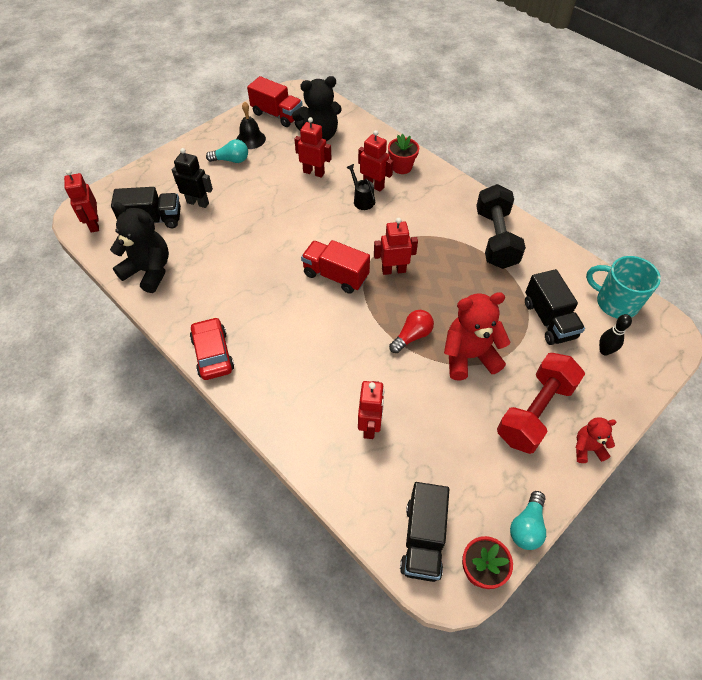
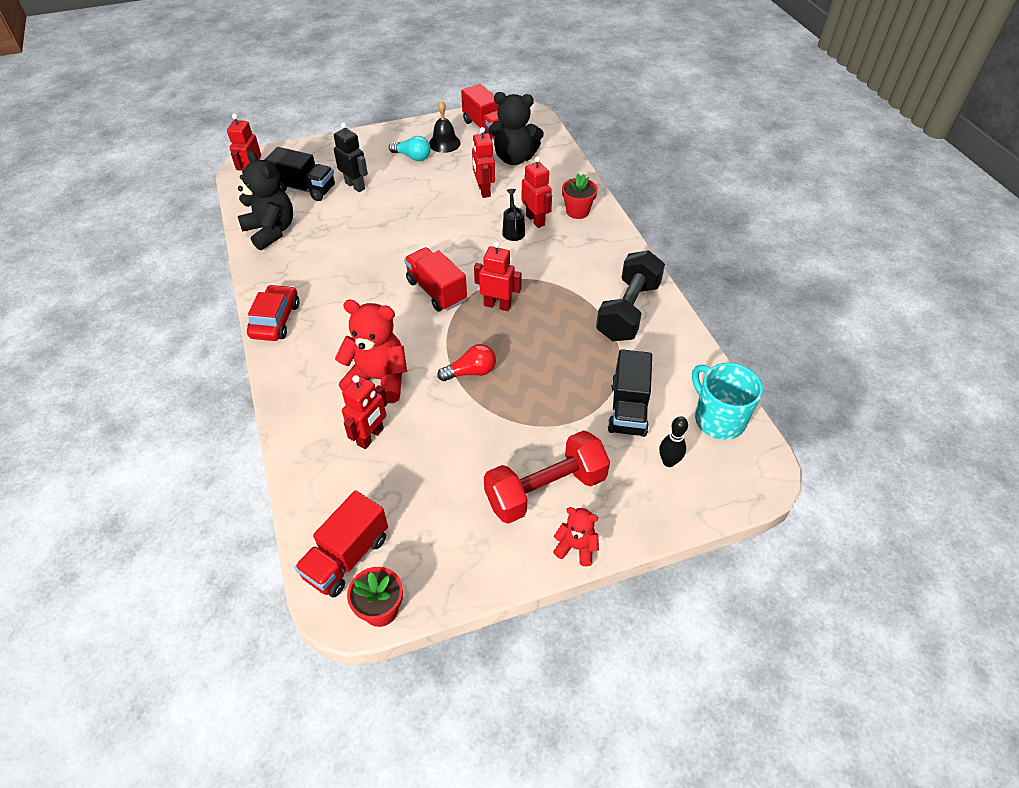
camera: 25 degrees right, 5 degrees down
red robot [294,117,332,178] -> red robot turned 150 degrees counterclockwise [472,127,495,198]
black truck [400,482,449,582] -> red truck [294,490,388,597]
red teddy bear [444,292,511,381] -> red teddy bear moved to [335,300,407,403]
turquoise light bulb [510,491,546,550] -> none

